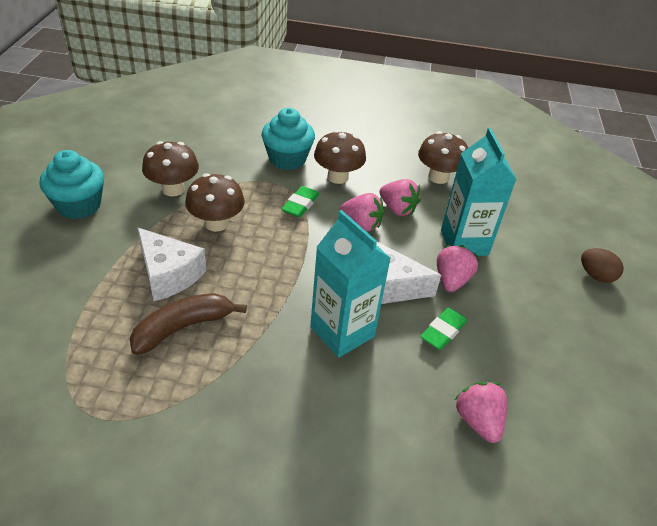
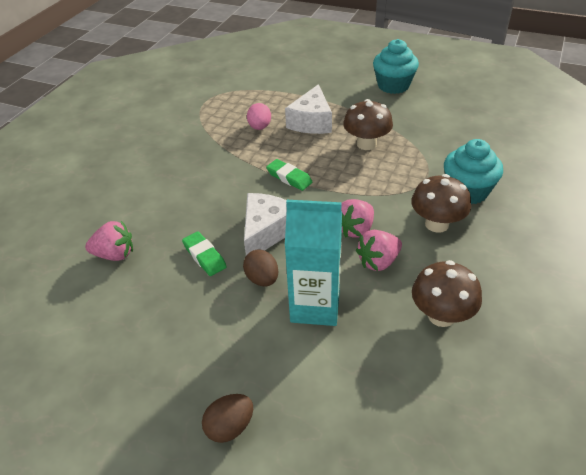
camera: 110 degrees right, 0 degrees up
brown banana [130,293,247,355] -> pink egg [247,103,271,130]
white cheese [137,228,207,301] -> white cheese turned 45 degrees counterclockwise [285,84,332,134]
brown mushroom [142,141,199,197] -> none
green eraser [281,186,319,218] -> green eraser moved to [266,159,312,191]
turquoise carton [310,210,391,358] -> none
pink strawberry [437,245,478,292] -> brown egg [243,249,279,287]

